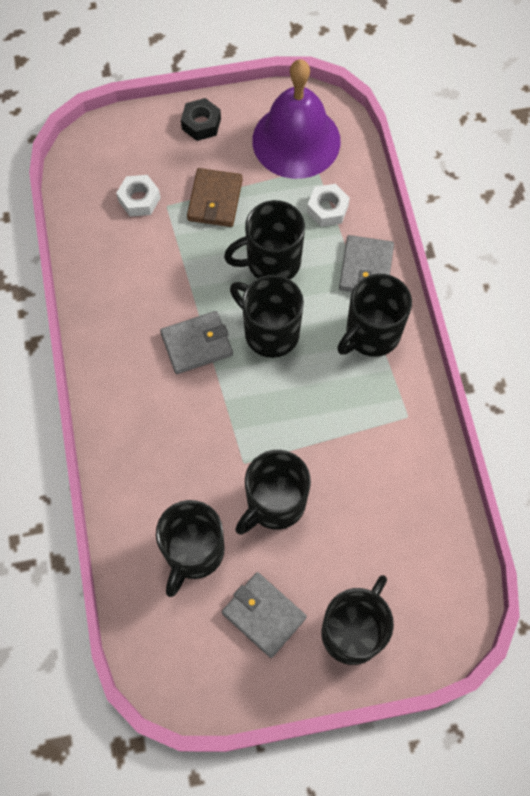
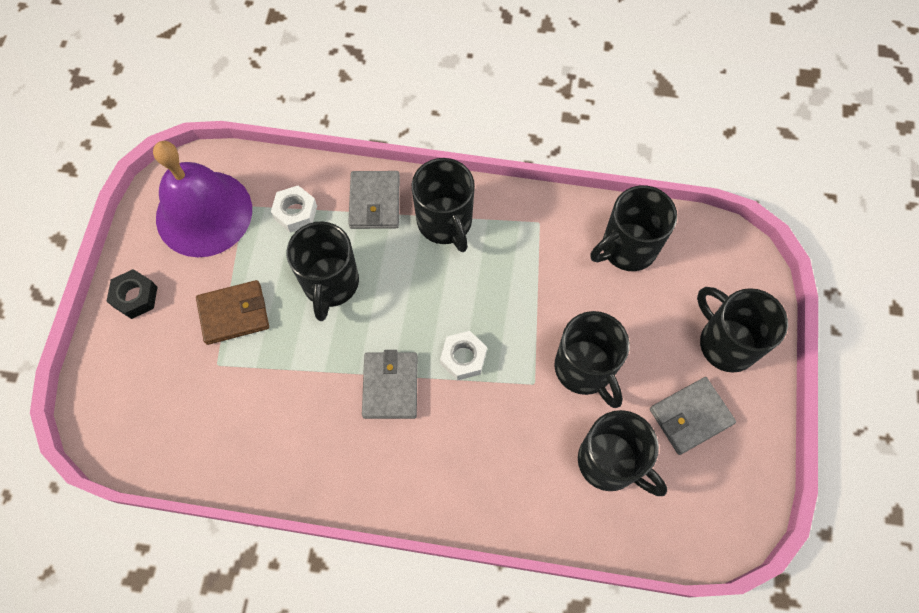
camera: 70 degrees left, 0 degrees up
white nut [116,175,160,216] -> white nut moved to [440,331,487,381]
brown wallet [187,168,243,227] -> brown wallet turned 45 degrees counterclockwise [196,280,269,345]
black mug [230,275,304,358] -> black mug moved to [591,185,677,271]
grey wallet [339,235,394,292] -> grey wallet turned 60 degrees clockwise [348,171,400,229]

